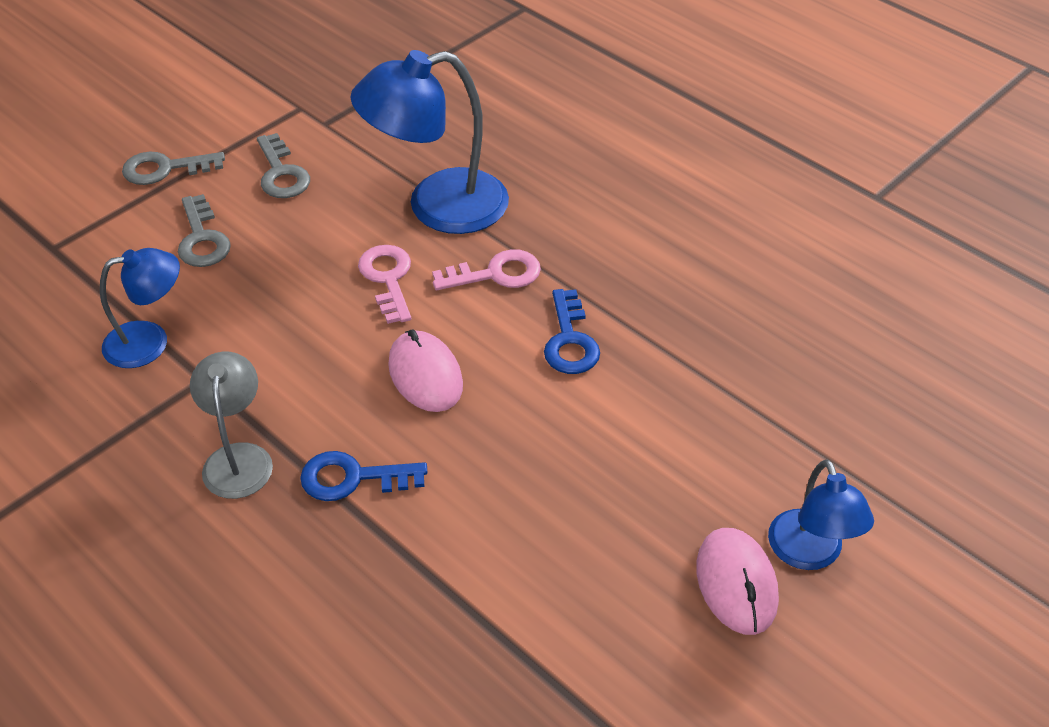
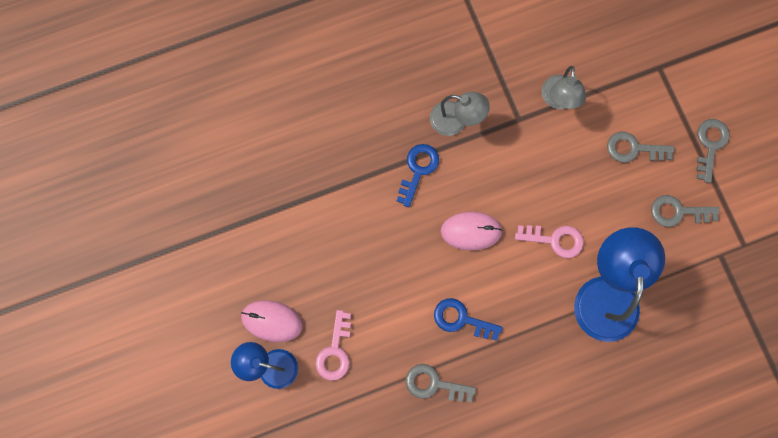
camera: 115 degrees right, 30 degrees up
blue lamp [100,248,180,368] -> grey lamp [542,66,586,109]
pink key [432,249,541,290] -> pink key moved to [315,310,351,381]
none -> grey key [406,364,476,402]

